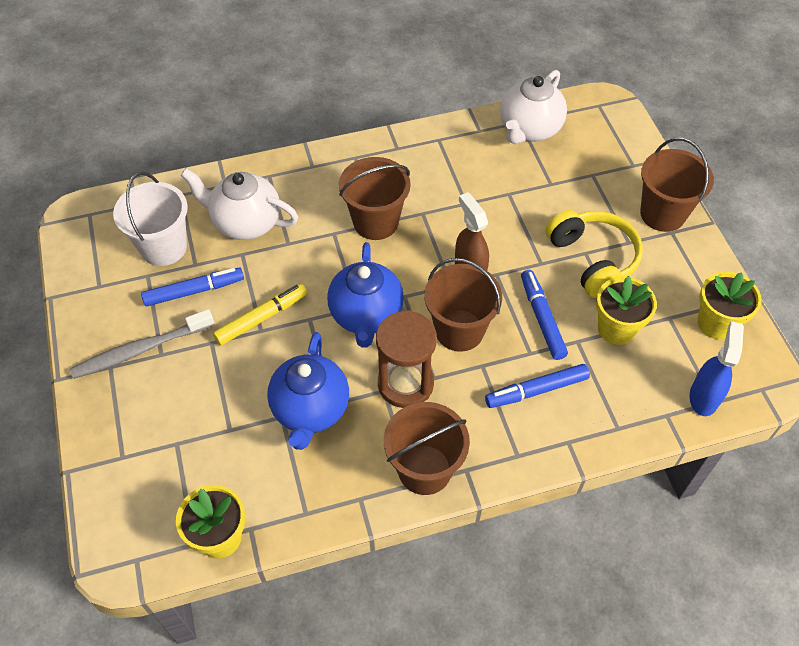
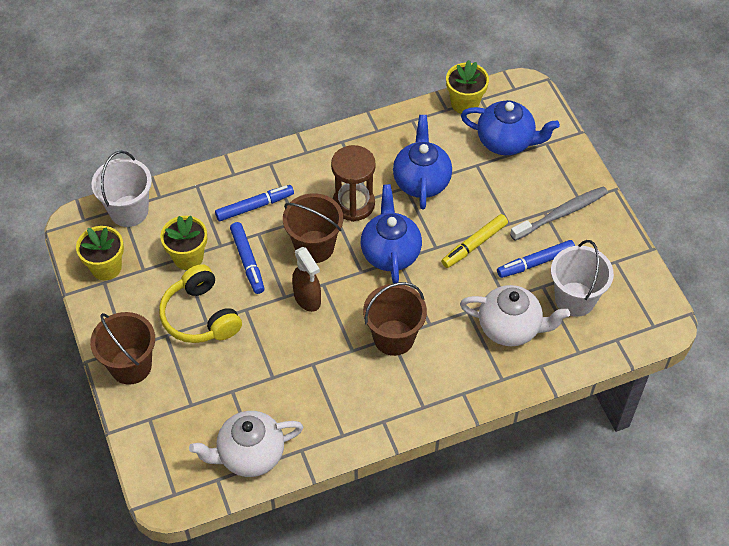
camera: 175 degrees right, 0 degrees up
brown bucket [384,402,470,495] -> none
white teapot [500,70,567,144] -> white teapot turned 135 degrees counterclockwise [189,411,303,477]
blue spray bottle [689,321,744,416] -> white bucket [92,151,152,227]
none -> blue teapot [461,100,560,155]

